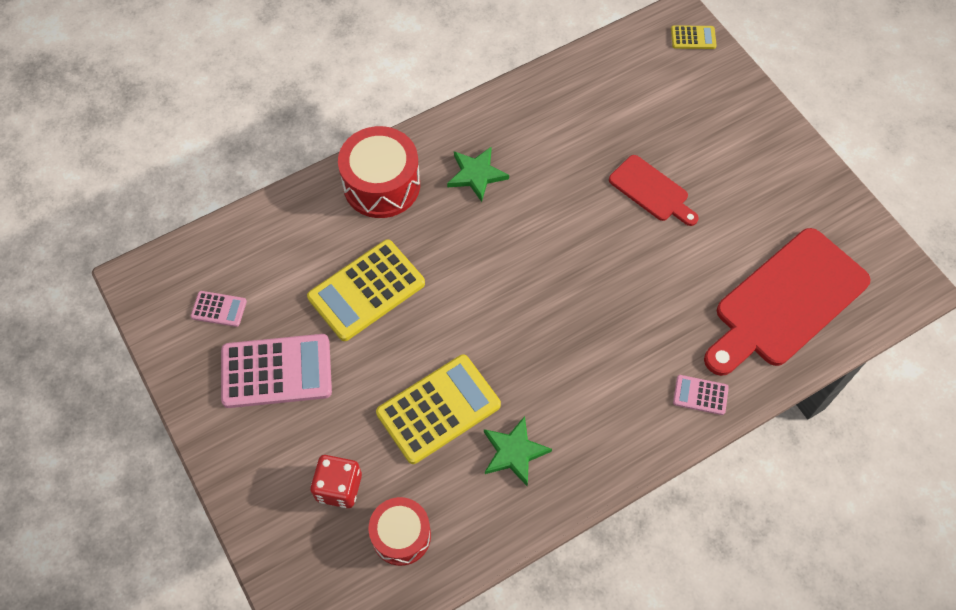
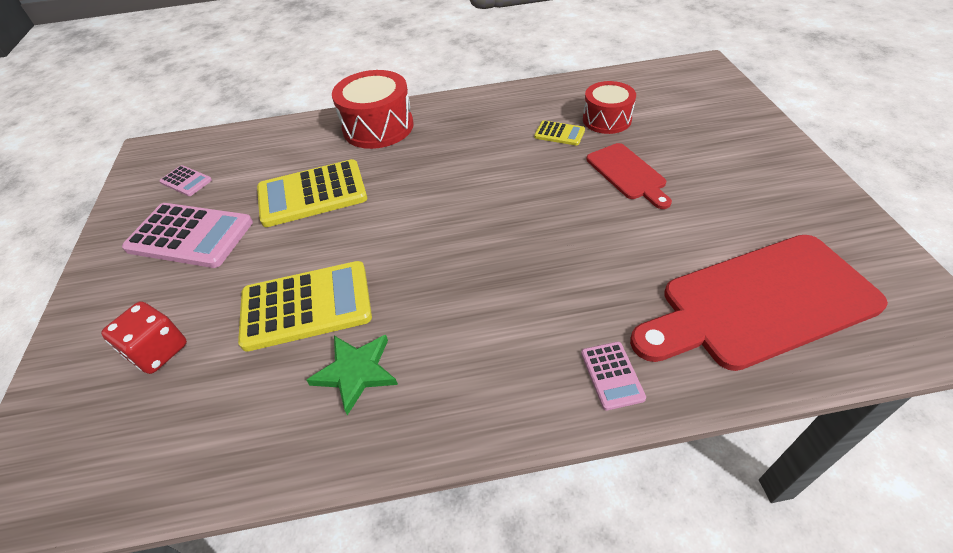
camera: 25 degrees right, 15 degrees down
red drum [368,497,431,566] -> red drum moved to [583,81,636,134]
green star [447,146,509,202] -> none
yellow calculator [671,25,716,49] -> yellow calculator moved to [534,120,585,146]
pink calculator [673,375,729,415] -> pink calculator turned 135 degrees counterclockwise [581,342,646,410]

